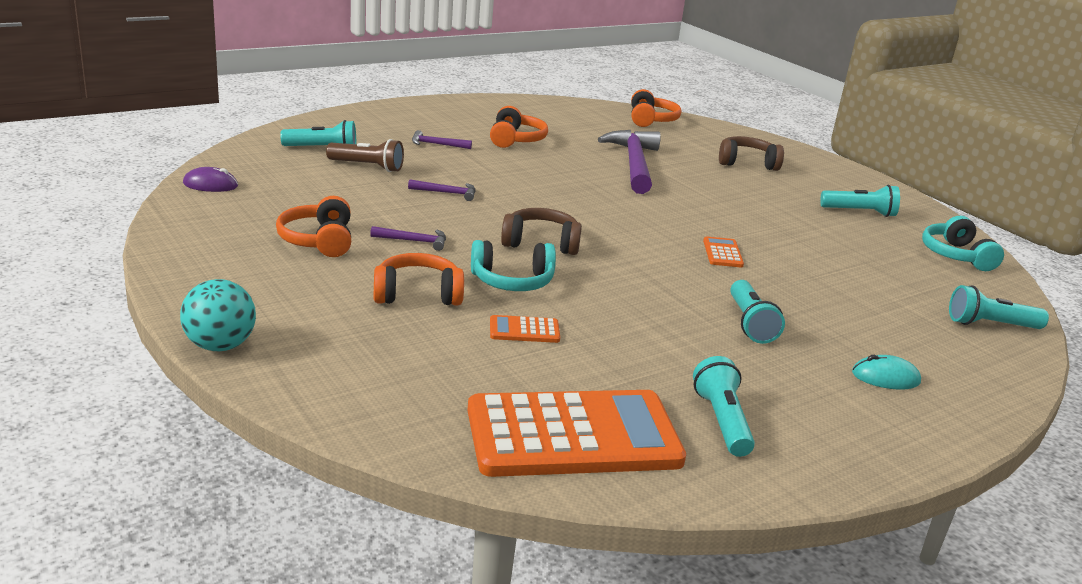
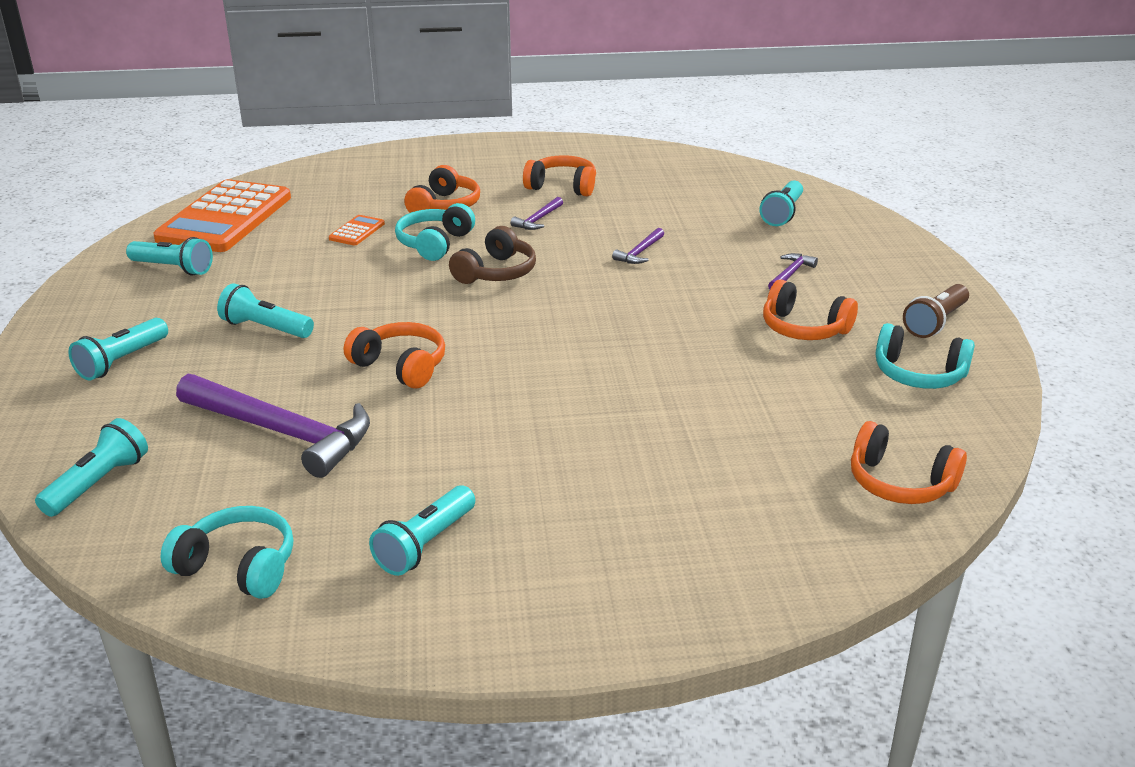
camera: 120 degrees right, 5 degrees up
turquoise ball [180,279,256,351] -> none
purple mouse [183,167,238,192] -> none
brown flashlight [326,139,404,172] -> brown flashlight moved to [903,284,969,338]
purple hammer [598,130,661,194] -> purple hammer moved to [176,374,370,478]
orange calculator [703,236,744,267] -> orange headphones [344,322,445,389]
brown headphones [719,136,784,171] -> none
turquoise mouse [852,355,921,390] -> turquoise flashlight [68,318,168,381]
none -> turquoise headphones [876,323,975,389]

